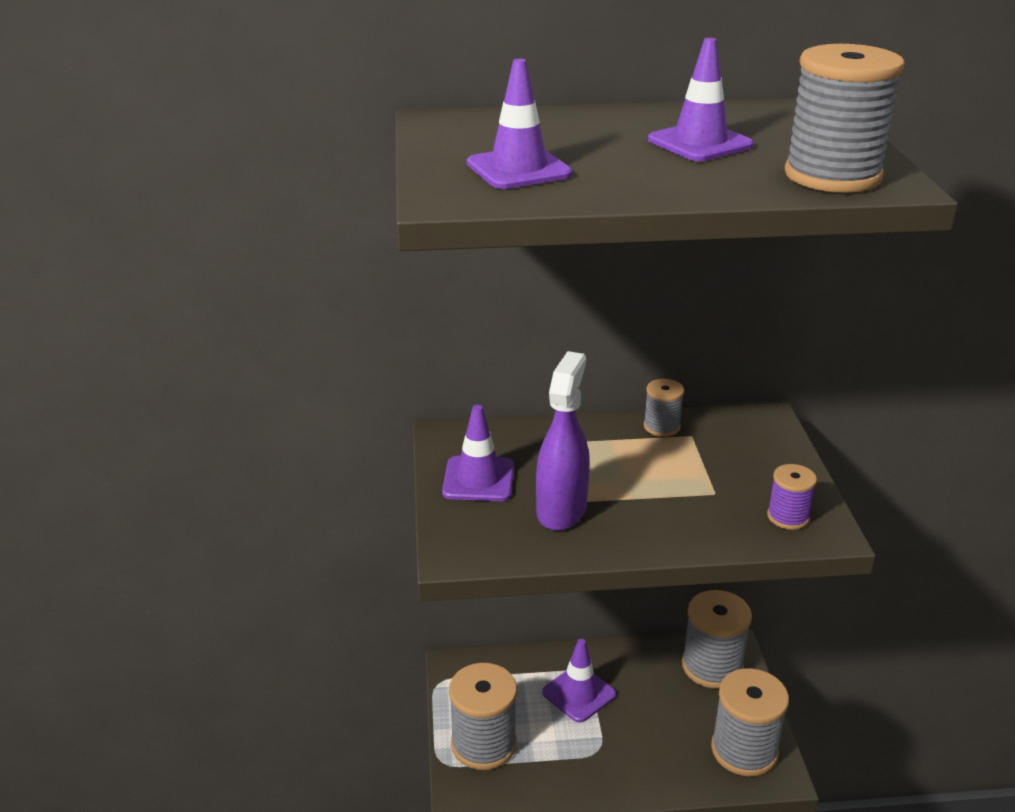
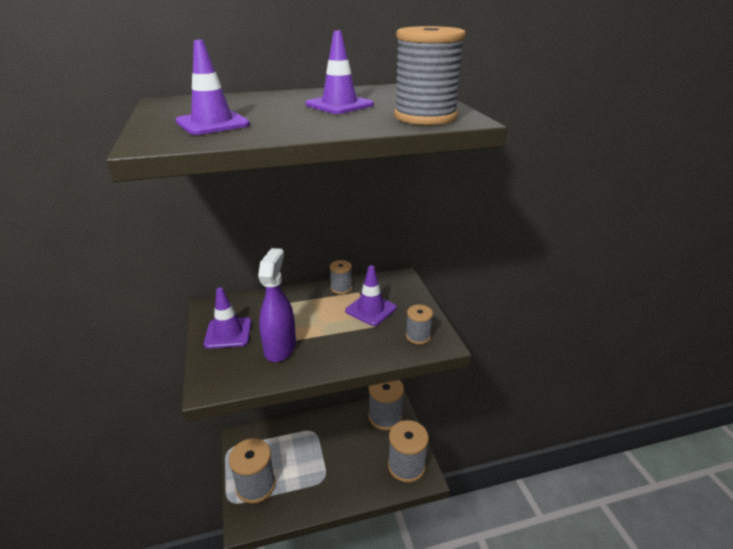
camera: 10 degrees left, 0 degrees up
purple traffic cone [542,639,616,723] -> purple traffic cone moved to [345,265,396,326]
purple spool [767,464,817,530] -> grey spool [406,305,433,344]

